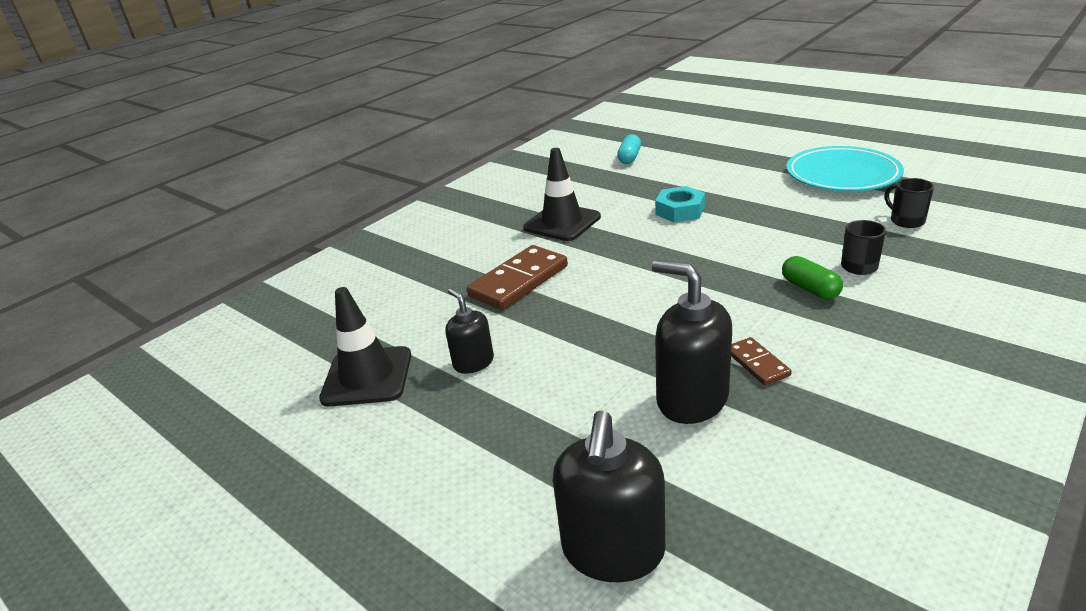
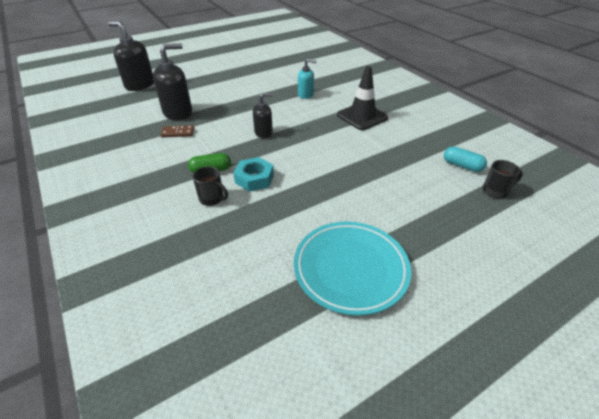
camera: 105 degrees right, 10 degrees up
black traffic cone [319,287,411,407] -> none
black soap dispenser [445,288,494,374] -> black soap dispenser moved to [253,93,273,138]
brown domino [467,245,568,310] -> turquoise soap dispenser [298,59,316,99]
turquoise nut [655,186,705,223] -> turquoise nut moved to [233,157,274,192]
black mug [885,178,934,228] -> black mug moved to [483,160,523,199]

